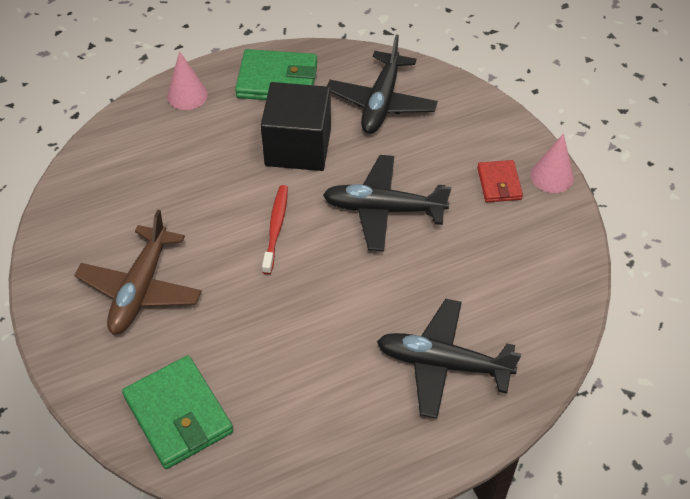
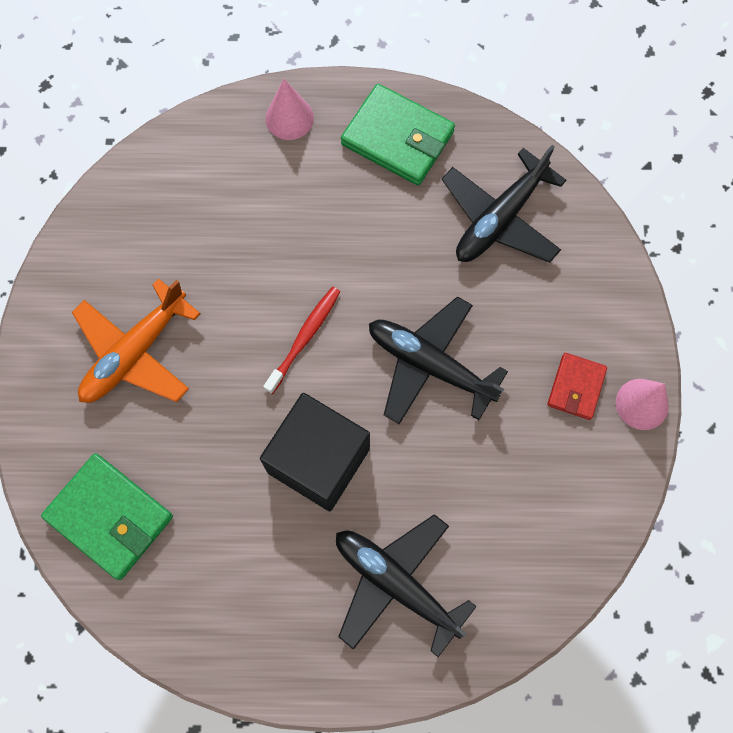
camera: 25 degrees right, 20 degrees up
brown plane [74,210,202,335] -> orange plane [72,279,201,403]
green wallet [122,356,233,469] -> green wallet turned 45 degrees counterclockwise [41,453,173,580]
black cube [261,82,331,171] -> black cube moved to [260,393,370,511]

